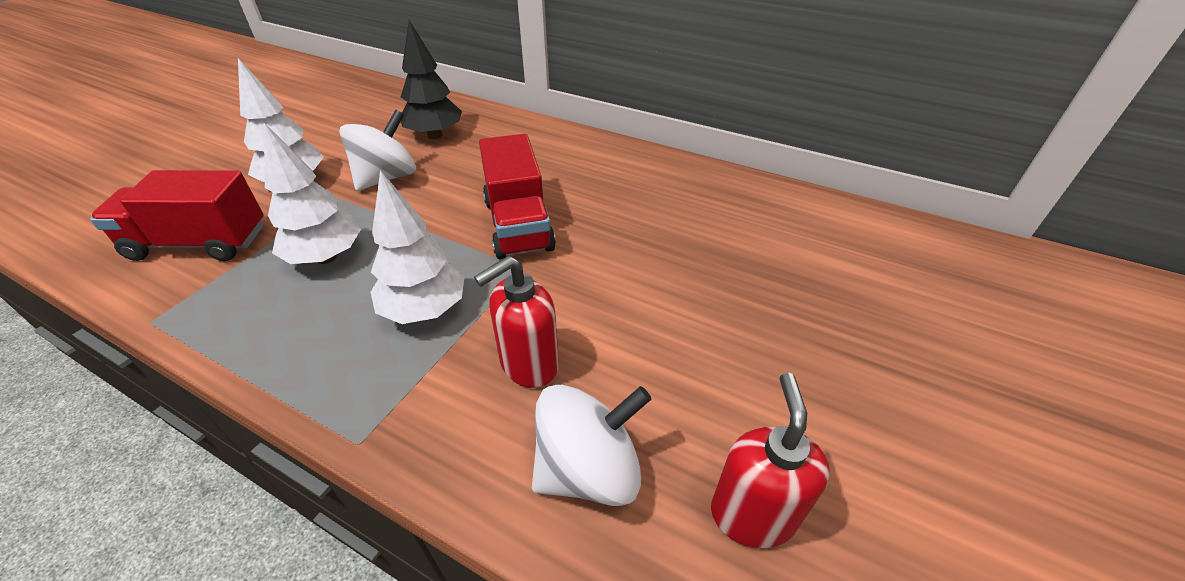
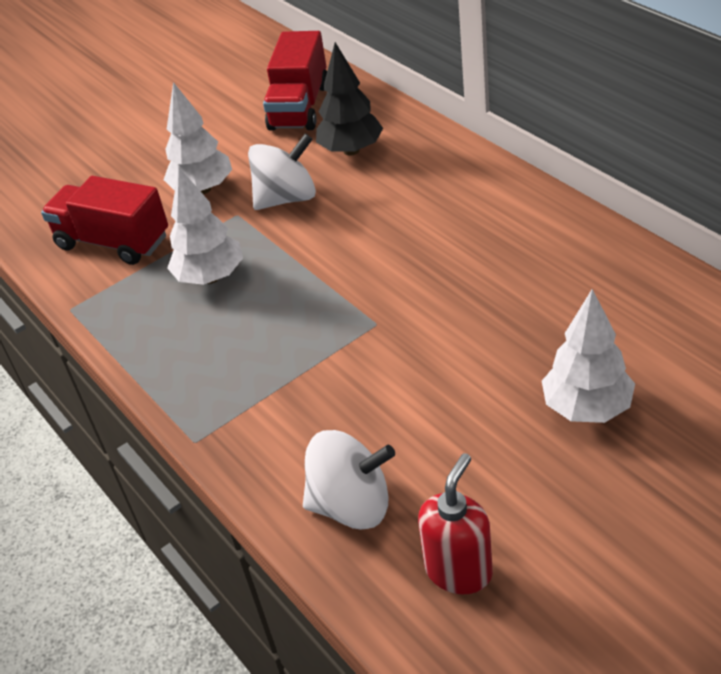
camera: 30 degrees right, 0 degrees up
white tree [371,170,465,324] -> white tree moved to [542,289,635,423]
red soap dispenser [474,256,559,388] -> none
red truck [479,134,556,259] -> red truck moved to [263,31,327,131]

